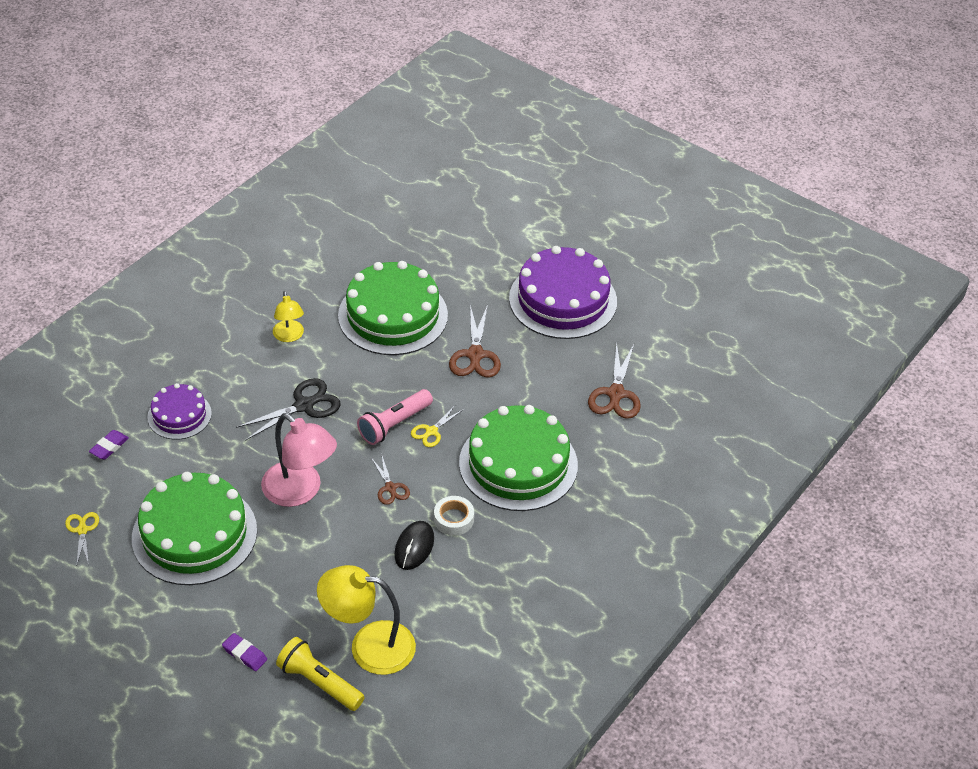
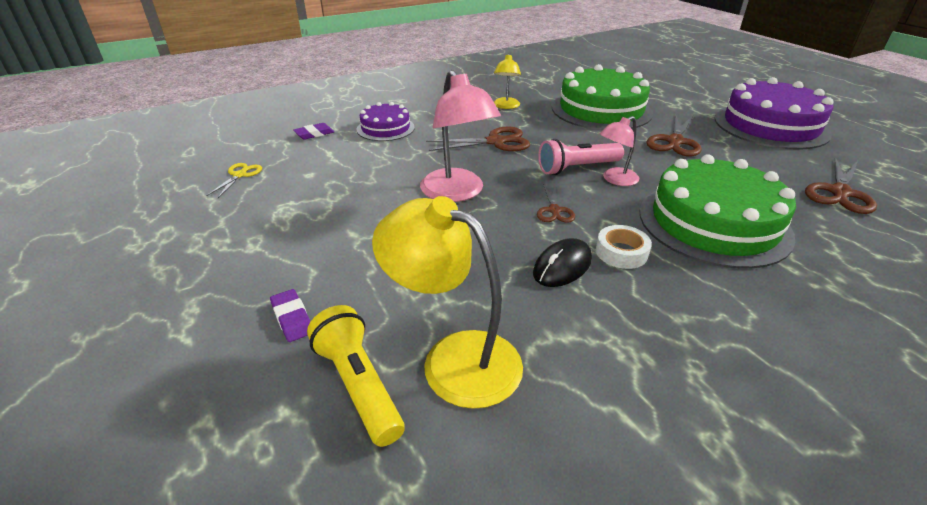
camera: 25 degrees right, 10 degrees down
green cake [132,472,257,585] -> none
black scissors [236,378,341,441] -> brown scissors [426,126,530,151]
yellow scissors [411,404,464,447] -> pink lamp [600,116,639,186]

